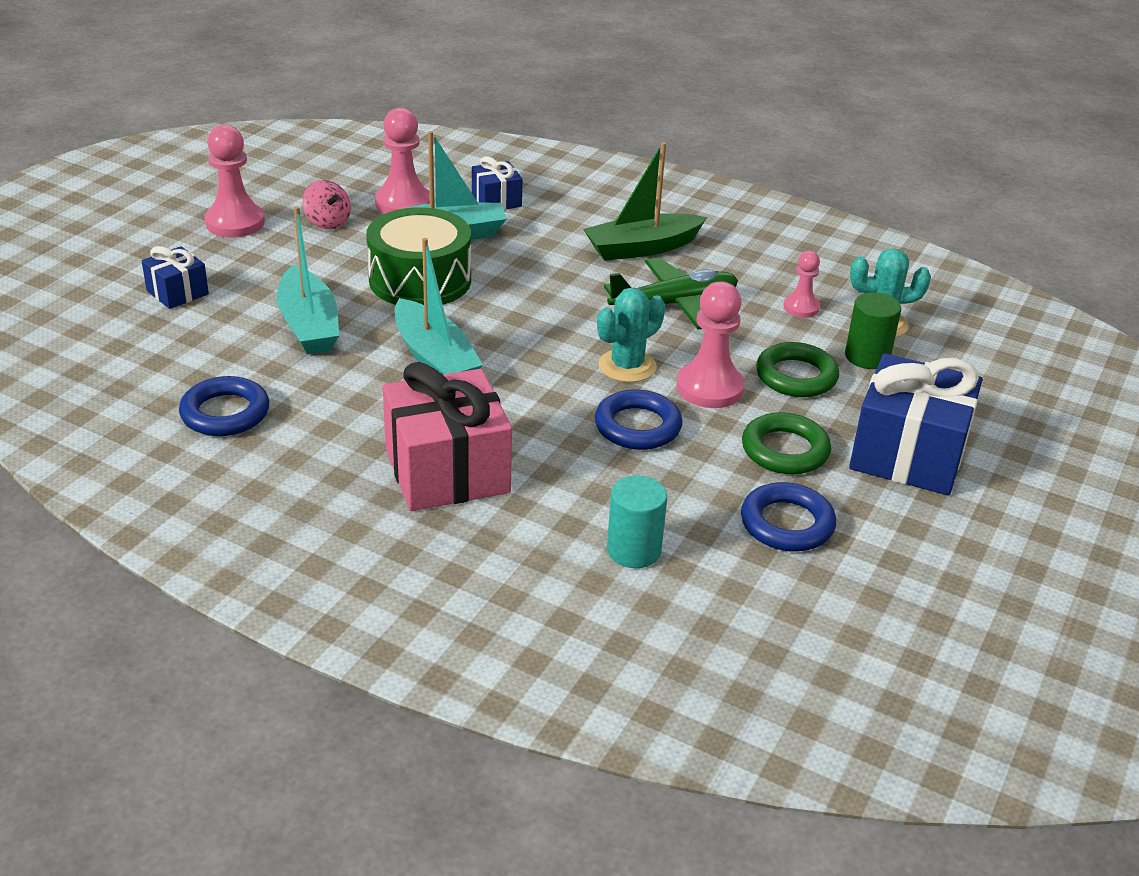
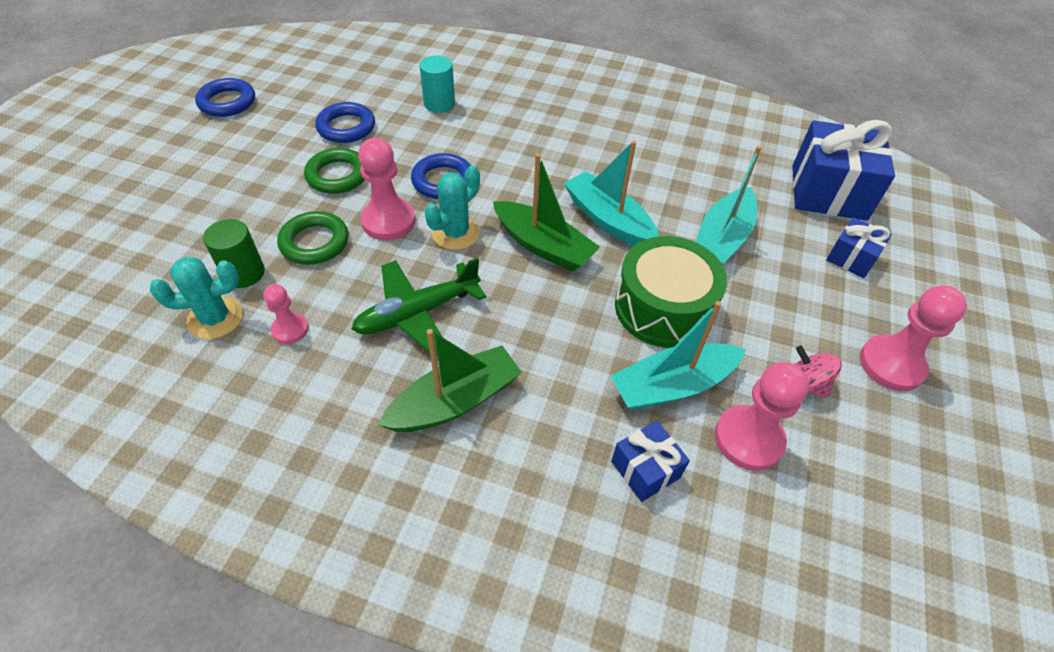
camera: 170 degrees right, 15 degrees up
blue ring [179,376,269,436] -> blue ring moved to [195,78,255,117]
turquoise boat [277,206,339,355] -> turquoise boat turned 120 degrees counterclockwise [696,146,762,265]
pink gift [383,362,512,511] -> none
blue gift [849,353,983,495] -> blue gift moved to [793,120,895,221]
none -> green boat [493,153,600,272]

